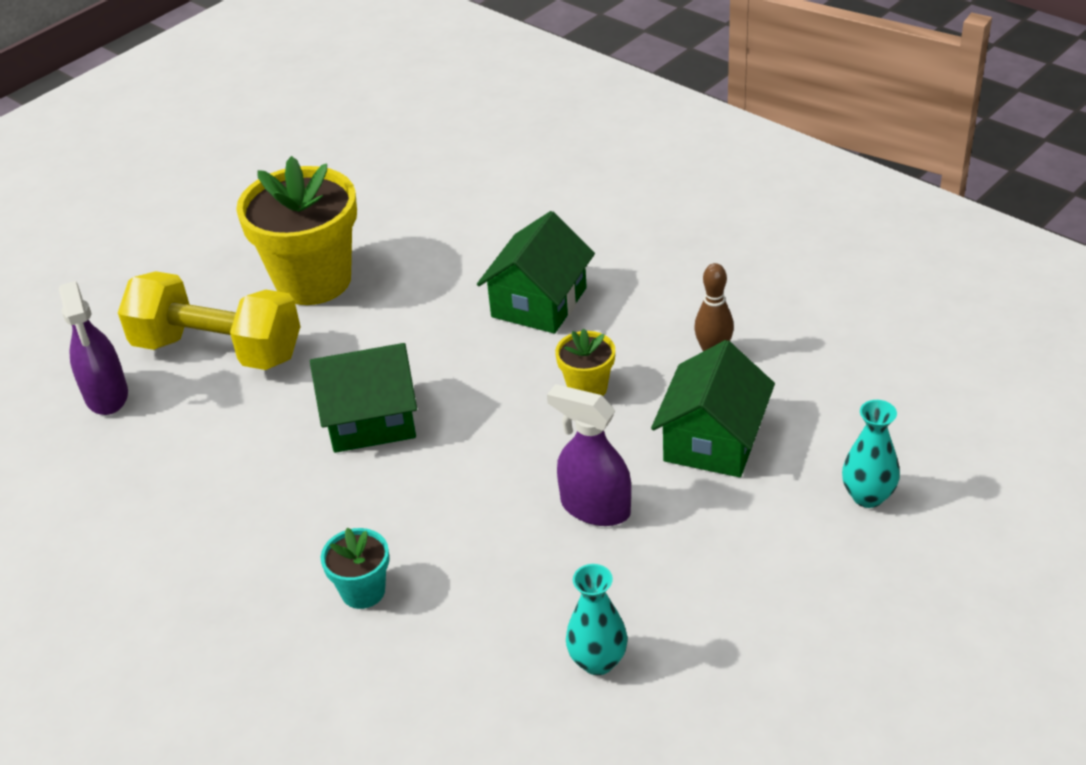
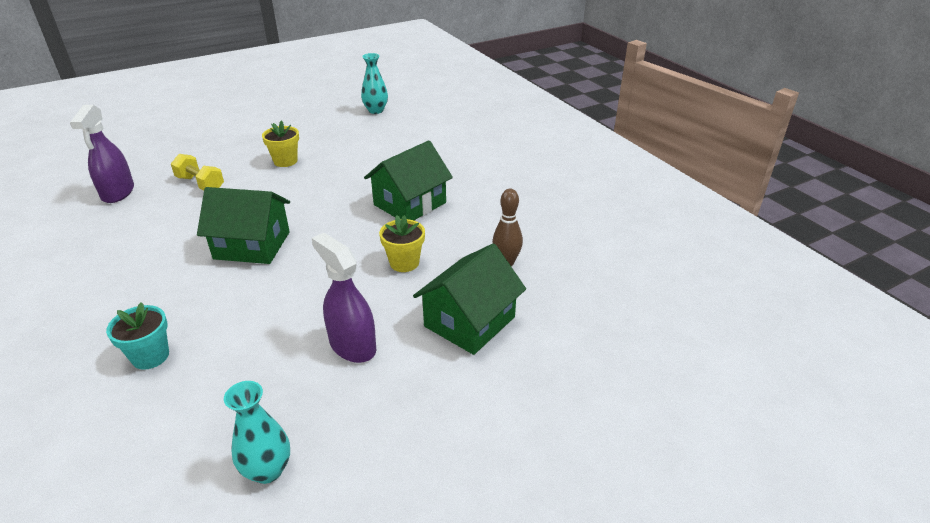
camera: 15 degrees right, 5 degrees down
yellow dumbbell [118,271,301,370] -> yellow dumbbell [171,154,224,191], size x0.50
yellow flower pot [236,156,357,305] -> yellow flower pot [262,120,299,167], size x0.47
turquoise vase [842,400,900,508] -> turquoise vase moved to [361,53,388,114]

